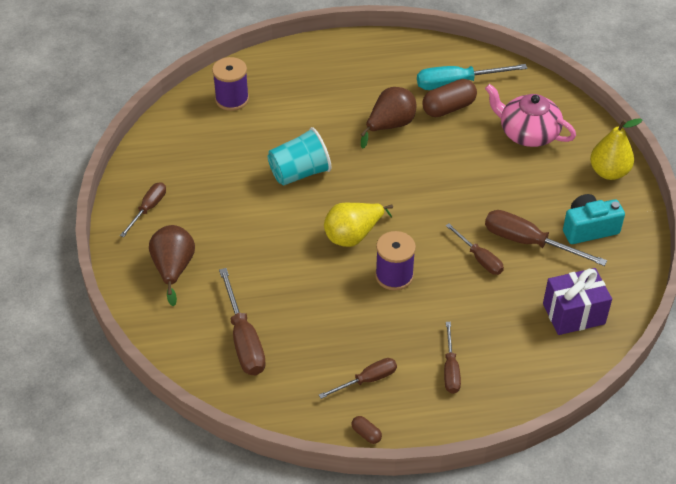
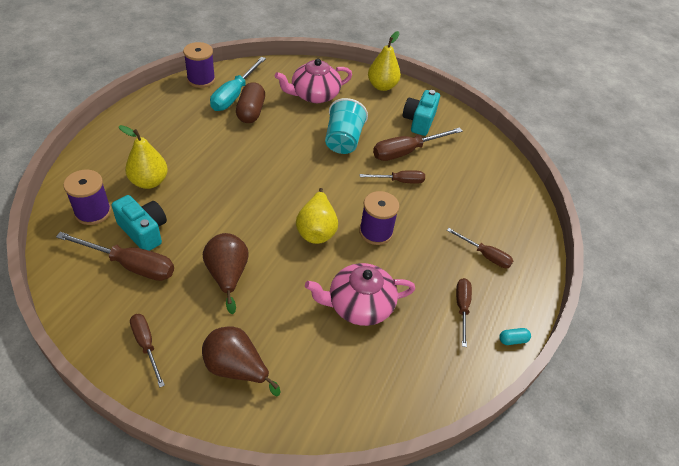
camera: 60 degrees left, 0 degrees up
brown screwdriver [219,268,266,375] -> brown screwdriver moved to [56,232,174,281]
turquoise cup [267,127,331,186] -> turquoise cup moved to [325,98,368,154]
brown capsule [351,416,382,444] -> turquoise capsule [499,328,531,345]
brown pear [360,87,416,149] -> brown pear moved to [203,233,249,314]
purple gift [543,268,612,335] -> none
none -> turquoise camera [111,195,167,251]
none -> yellow pear [119,125,168,189]
none -> purple spool [183,42,215,88]
none -> pink teapot [305,263,415,326]

